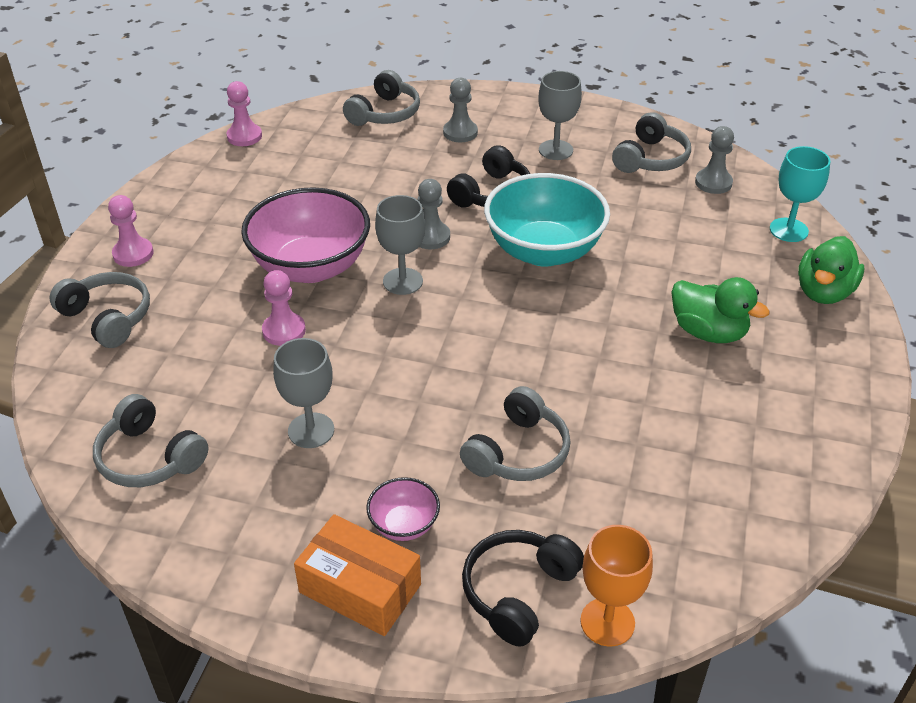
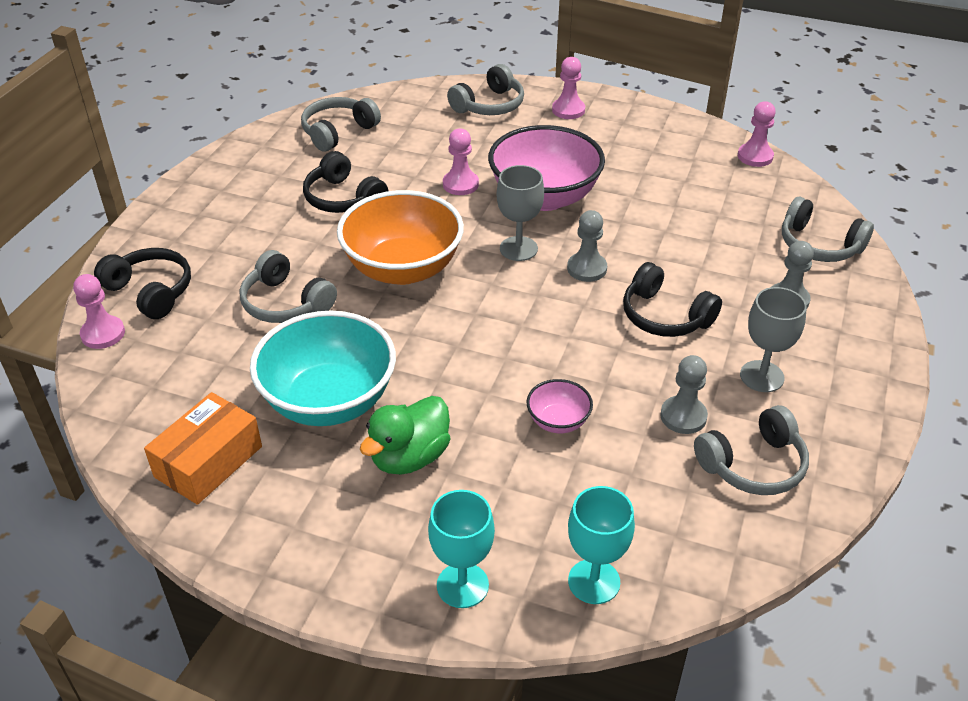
camera: 95 degrees right, 0 degrees up
grey goblet [273,338,334,448] -> black headphones [303,151,388,213]
orange box [294,514,421,636] -> orange box moved to [144,392,262,505]
pink bowl [366,477,440,541] -> pink bowl moved to [527,379,593,433]
turquoise bowl [484,173,610,267] -> turquoise bowl moved to [250,311,396,426]
orange goblet [580,525,653,646] -> pink pawn [73,274,125,349]
grey headphones [612,112,691,173] -> grey headphones turned 60 degrees counterclockwise [694,405,809,495]
grey pawn [695,126,734,194] -> grey pawn moved to [660,355,708,434]
green duck [798,236,864,304] -> turquoise goblet [428,490,495,608]
none -> orange bowl [337,190,464,285]

